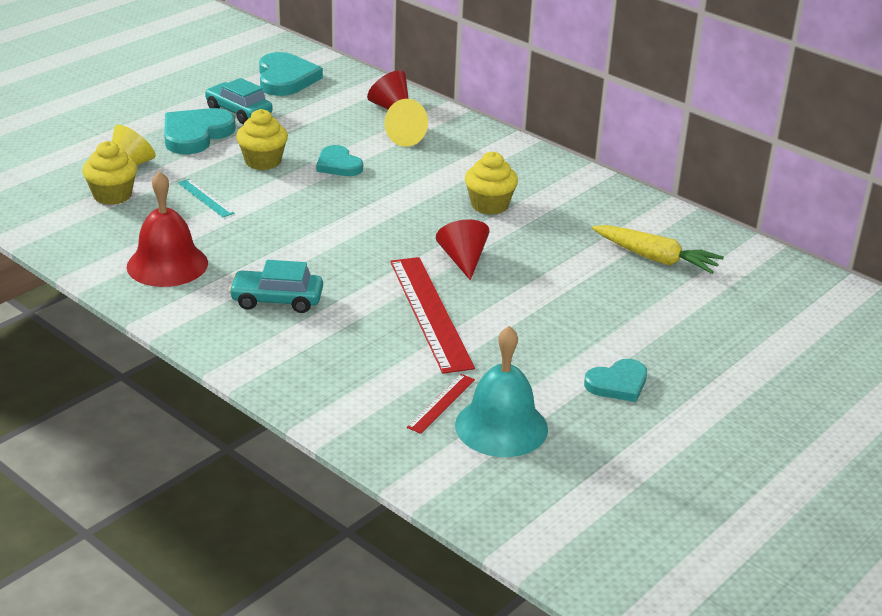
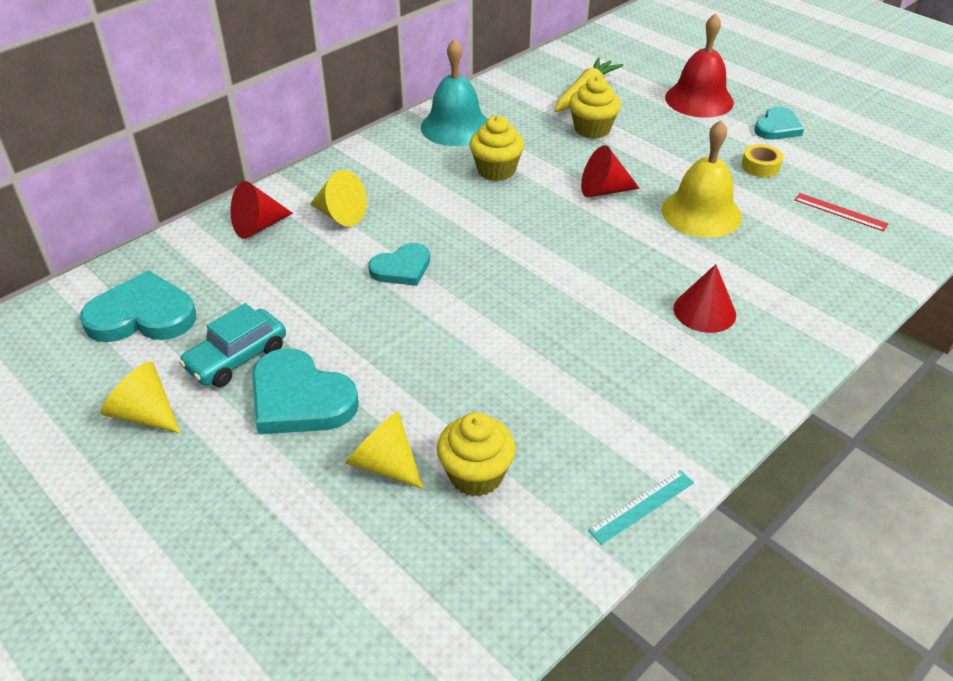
camera: 85 degrees left, 10 degrees up
red bell [127,171,208,287] -> red bell moved to [665,13,734,118]
turquoise ruler [178,179,235,217] -> turquoise ruler moved to [588,470,694,545]
turquoise car [229,260,323,313] -> red cone [674,264,736,333]
yellow cupcake [236,109,288,170] -> yellow cupcake moved to [569,76,621,139]
red ruler [390,257,475,374] -> yellow bell [661,120,742,238]
turquoise bell [455,326,548,457] -> turquoise bell moved to [421,38,487,146]
turquoise heart [584,359,647,402] -> turquoise heart turned 60 degrees clockwise [754,107,804,140]
none -> yellow cone [101,361,181,433]
none -> yellow tape [742,144,783,177]

